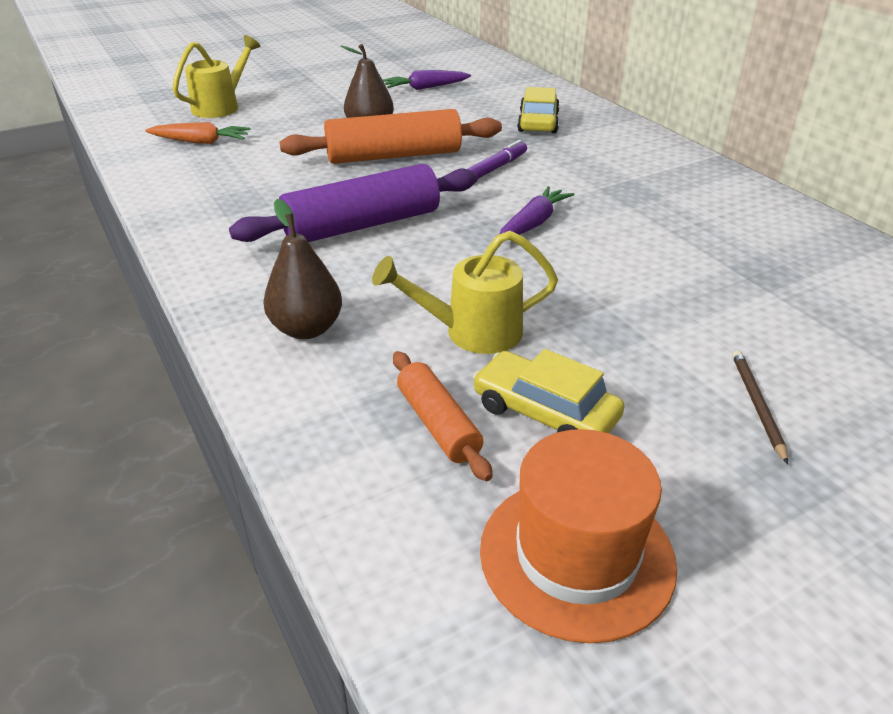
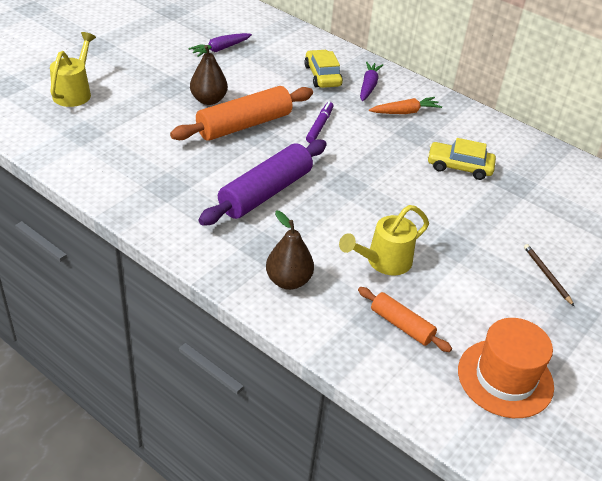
camera: 25 degrees left, 5 degrees up
orange carrot [145,122,251,144] -> orange carrot moved to [369,97,442,114]
yellow car [473,349,625,433] -> yellow car moved to [427,138,496,180]
purple carrot [500,186,575,235] -> purple carrot moved to [360,61,383,101]

